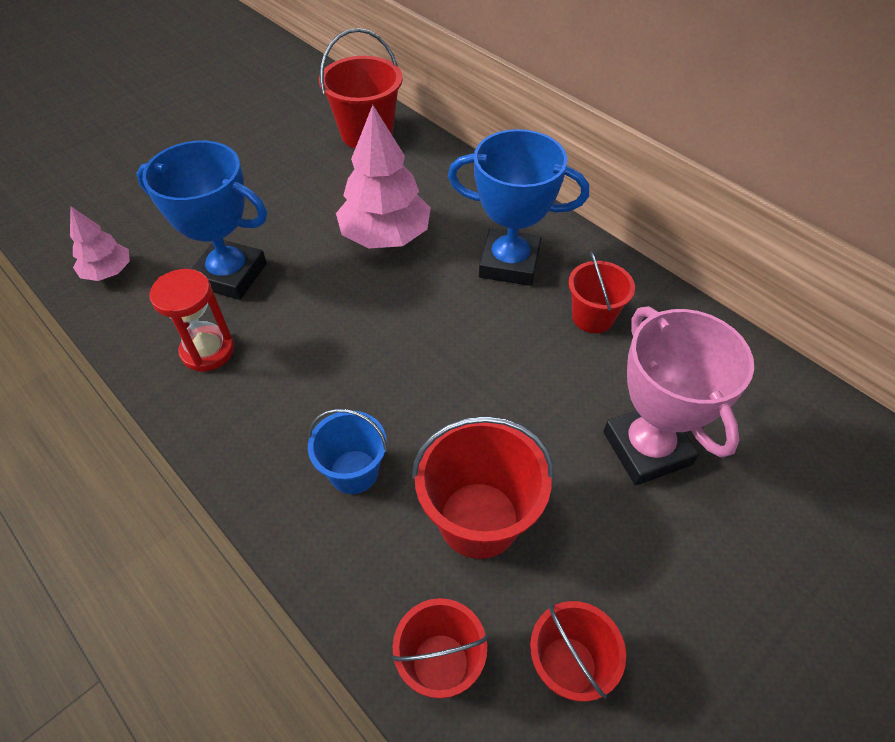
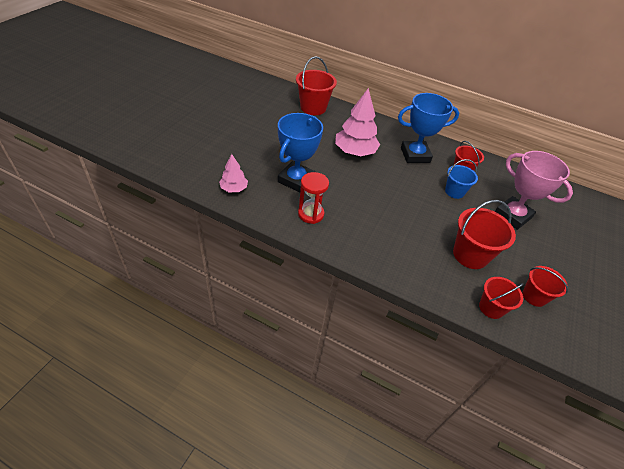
camera: 25 degrees left, 5 degrees down
blue trophy [137,141,267,300] -> blue trophy turned 60 degrees counterclockwise [278,113,323,192]
blue bucket [308,409,387,494] -> blue bucket moved to [445,159,478,199]

